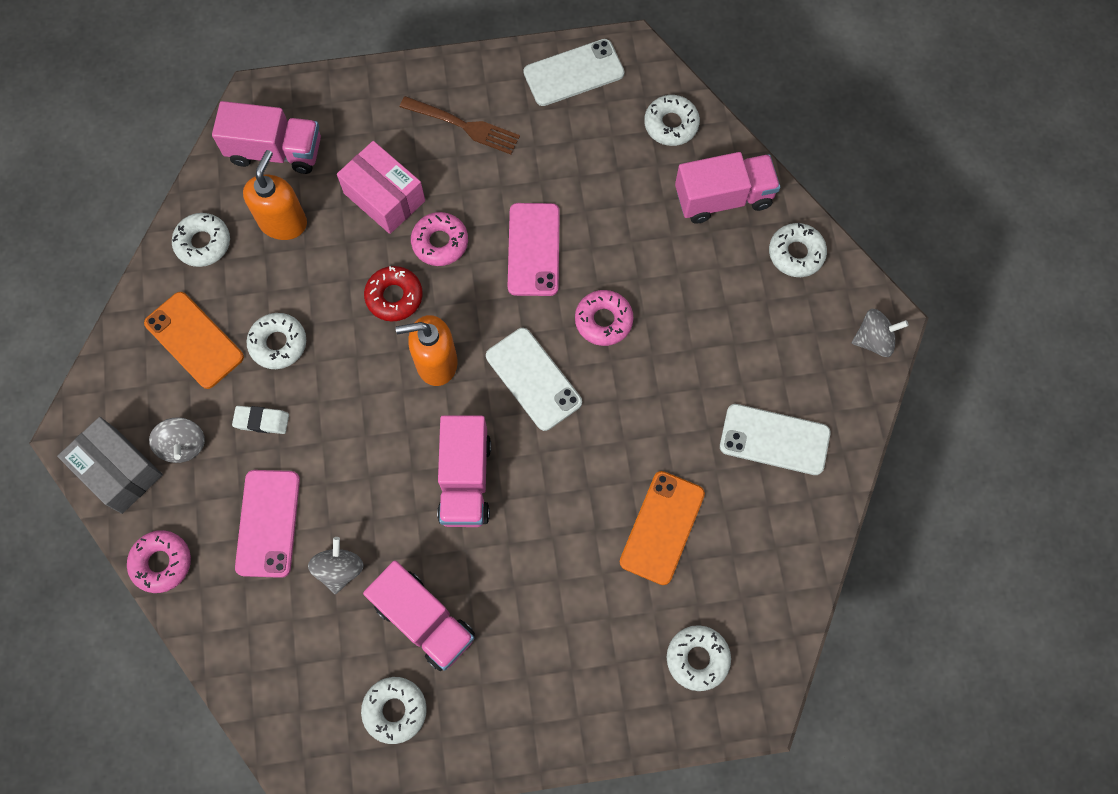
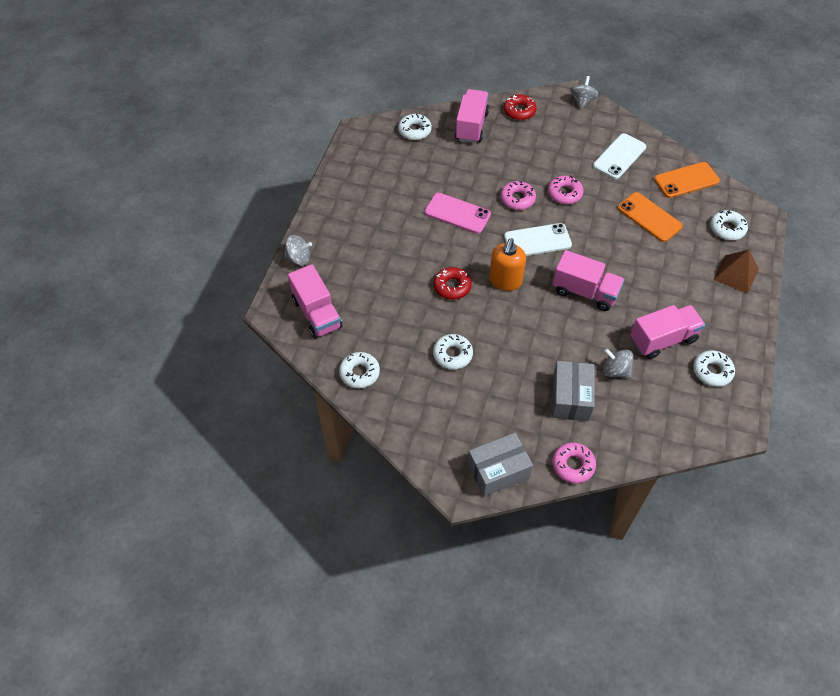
camera: 65 degrees left, 15 degrees down
orange phone [144,292,244,389] -> orange phone moved to [654,162,720,198]
grey spinning top [149,417,205,463] -> grey spinning top moved to [284,235,312,265]
pink truck [212,101,321,174] -> pink truck turned 120 degrees clockwise [288,264,342,338]
white eraser [232,406,289,434] -> none
pink phone [235,470,300,578] -> grey box [552,361,595,421]
orange soap dispenser [243,150,307,240] -> none
pink box [337,141,425,234] -> none
brown fork [400,96,520,154] -> none
pink donut [411,212,468,266] -> pink donut moved to [548,175,584,204]
white phone [523,39,625,106] -> none
white donut [769,223,827,277] -> red donut [504,95,537,120]
none -> brown pyramid [713,250,759,294]

